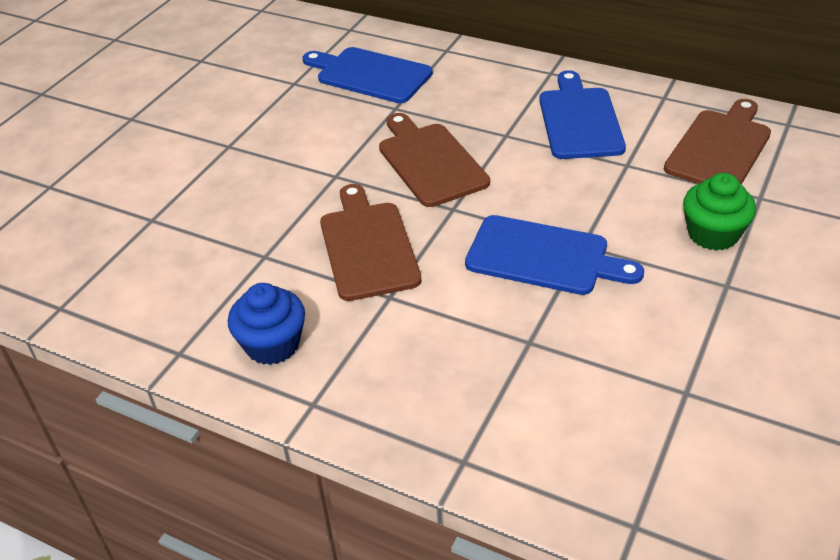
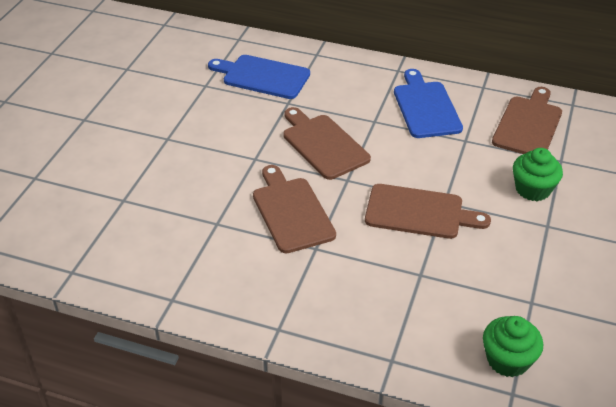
camera: 10 degrees left, 0 degrees up
blue cupcake [228,283,305,365] -> none
blue cutting board [465,215,644,295] -> brown cutting board [365,184,491,239]
none -> green cupcake [483,316,543,377]

